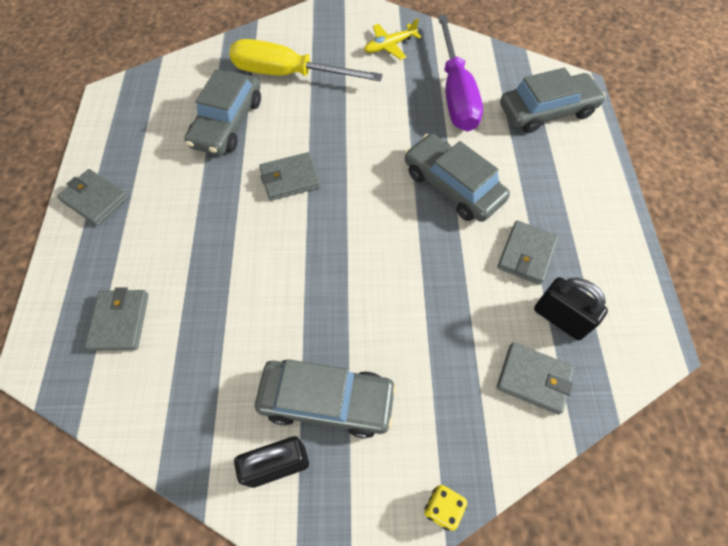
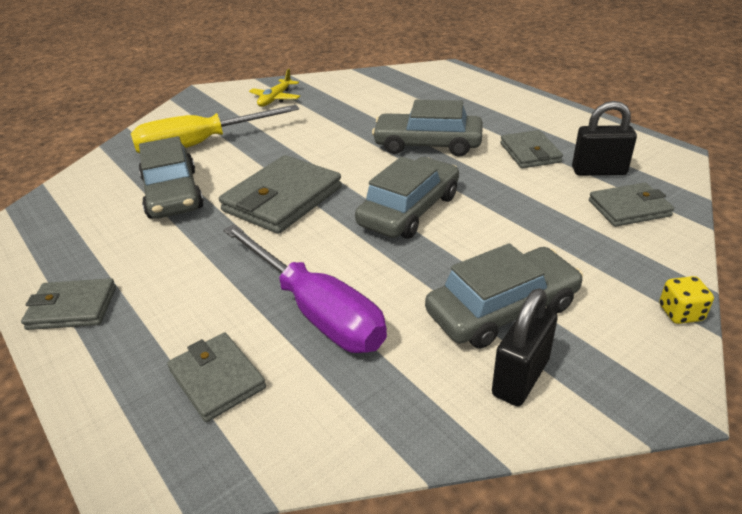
camera: 35 degrees left, 25 degrees down
grey wallet [259,152,321,201] -> grey wallet [219,155,342,234], size x1.66
purple screwdriver [438,15,483,132] -> purple screwdriver moved to [223,224,387,353]
grey car [500,68,606,133] -> grey car moved to [355,157,459,239]

